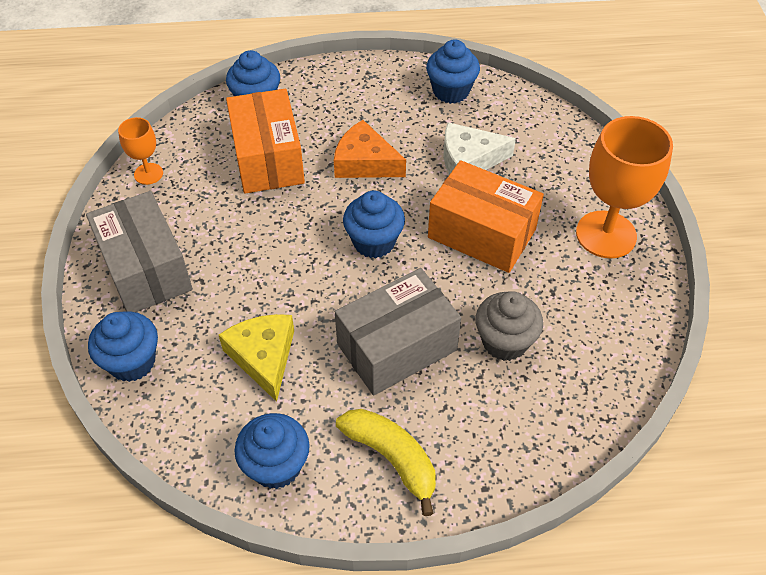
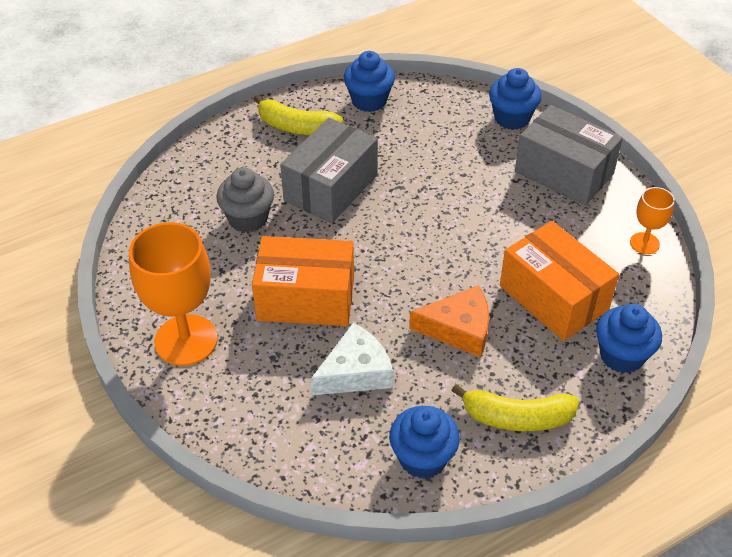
camera: 155 degrees right, 5 degrees down
yellow cheese [219,314,294,402] -> none
blue cupcake [343,190,405,258] -> none
none -> yellow banana [451,384,579,431]

